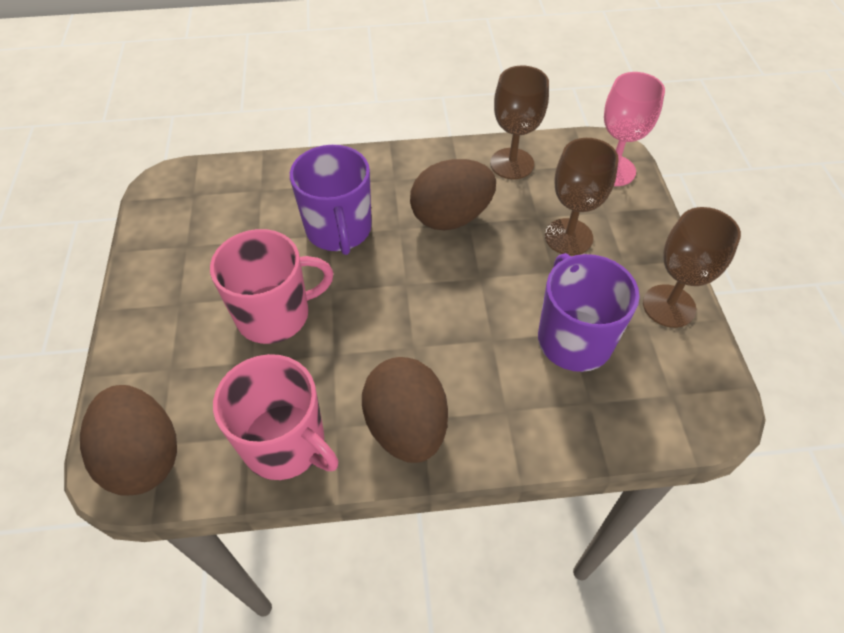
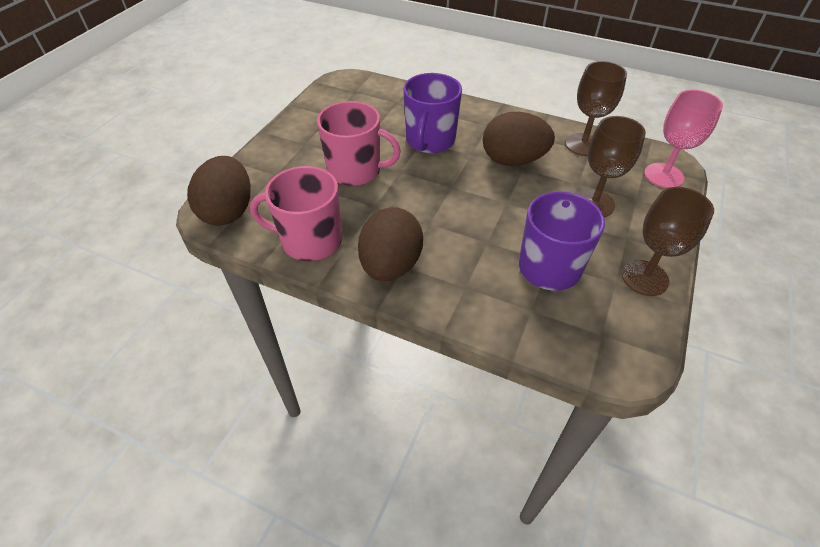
camera: 30 degrees right, 5 degrees down
pink mug [213,354,338,480] -> pink mug turned 120 degrees clockwise [250,166,342,261]

